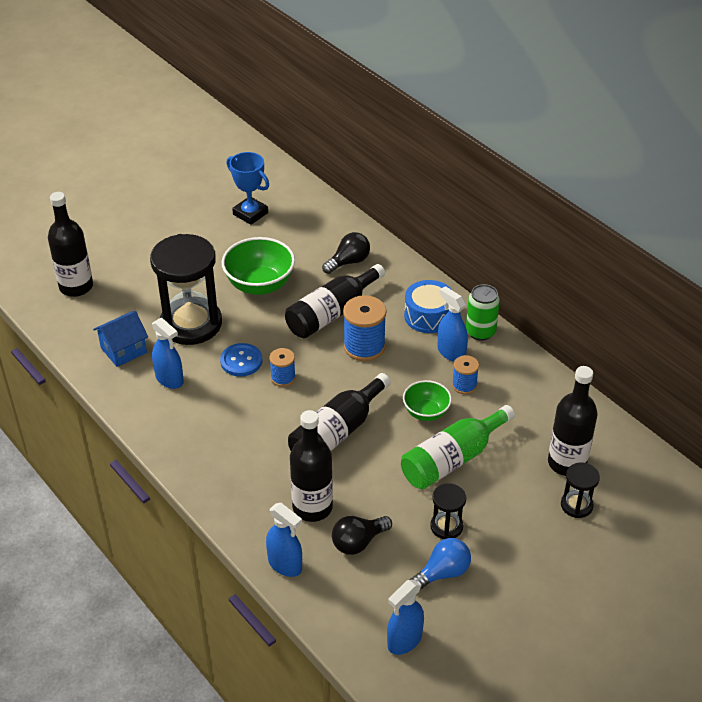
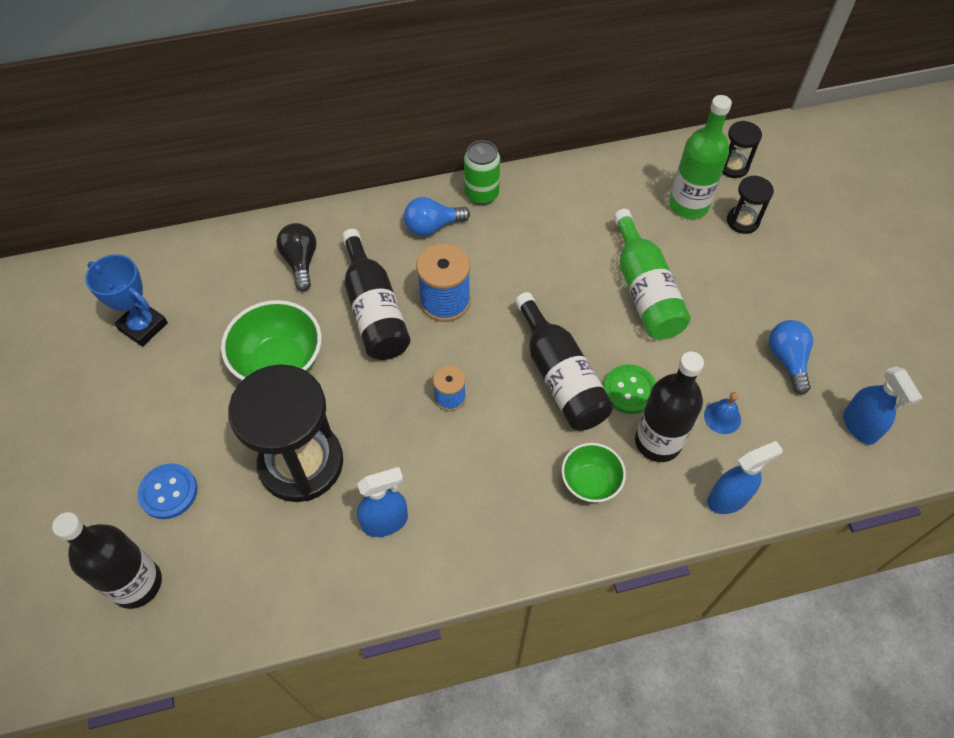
camera: 65 degrees left, 15 degrees up
blue house [93,311,148,367] -> none
blue button [220,343,262,376] -> blue button moved to [138,464,197,519]
blue trophy [226,152,269,225] -> blue trophy turned 60 degrees clockwise [85,254,168,347]
black light bulb [332,516,392,555] -> blue bell [704,392,741,434]
green bowl [403,380,452,421] -> green bowl moved to [561,443,626,503]
blue drum [404,280,452,333] -> blue light bulb [404,197,470,236]
black hourglass [430,483,466,539] -> black hourglass moved to [722,121,762,178]
blue spray bottle [437,286,468,362] -> none
blue spool [452,355,479,394] -> none
black bottle [548,366,598,476] -> green bottle [669,95,732,219]
none -> green button [603,364,656,414]

